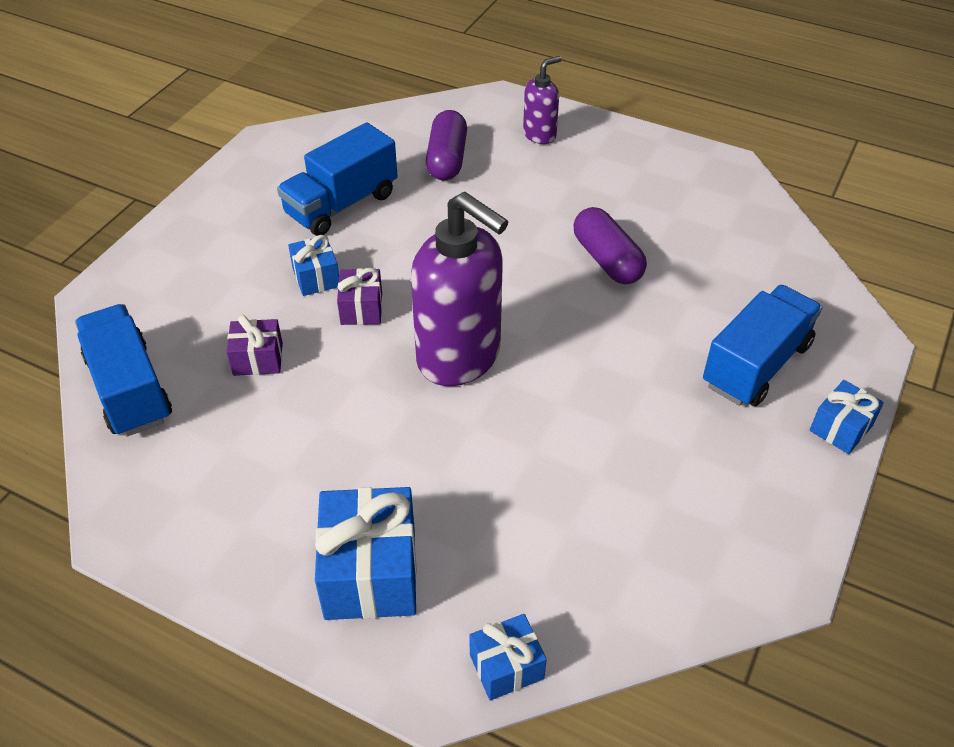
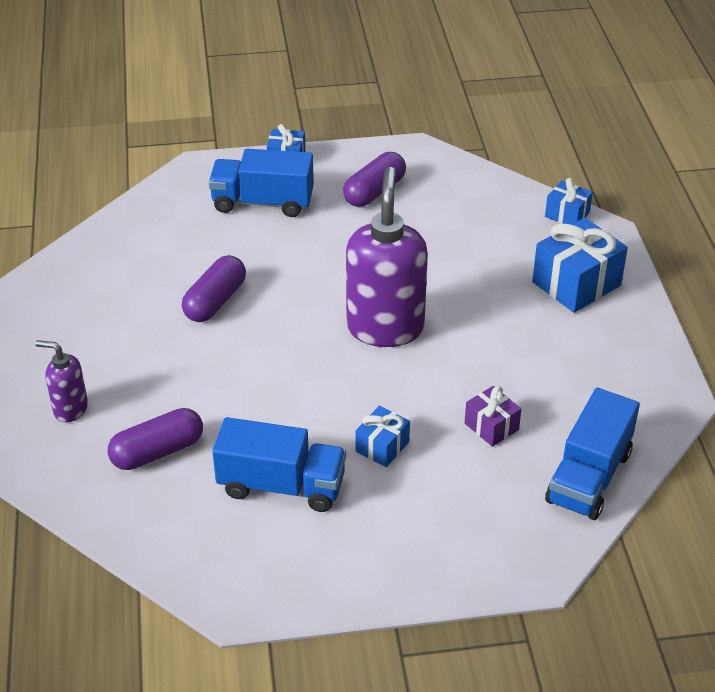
camera: 125 degrees left, 5 degrees down
purple gift [337,268,382,325] -> none
none -> purple capsule [343,152,406,207]

